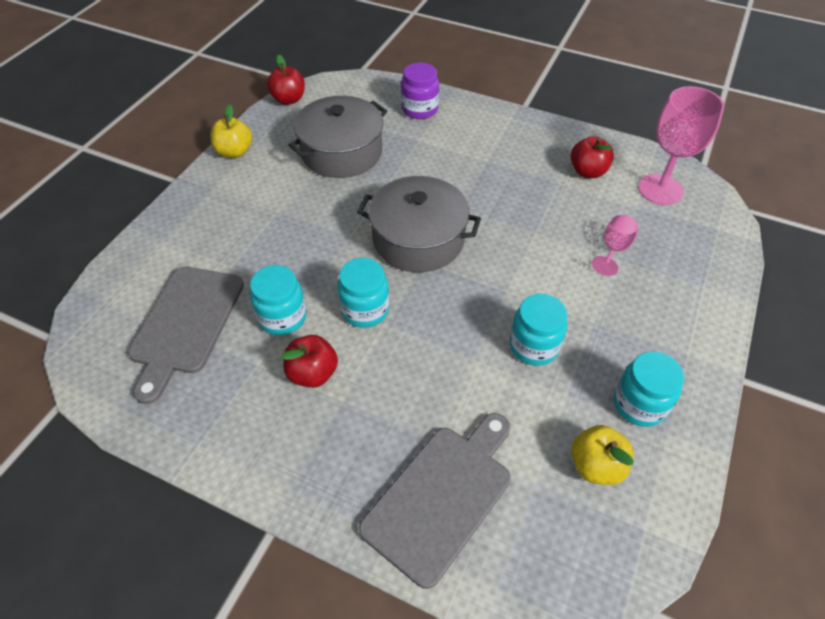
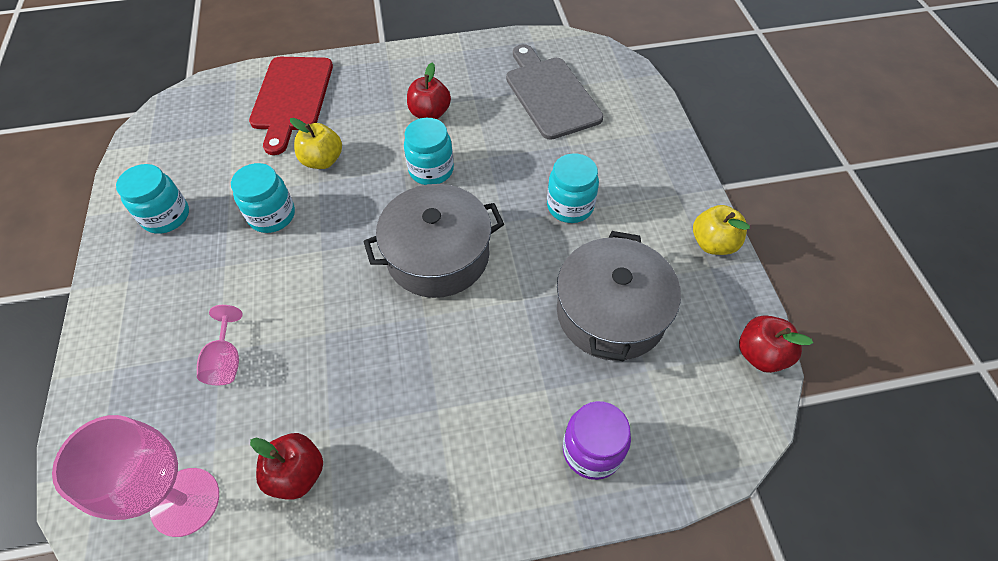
camera: 145 degrees right, 5 degrees up
turquoise jar [250,265,306,335] -> turquoise jar moved to [547,153,599,223]
grey cutting board [359,413,511,589] -> red cutting board [249,57,333,155]
yellow apple [571,425,634,485] -> yellow apple moved to [290,118,342,169]

